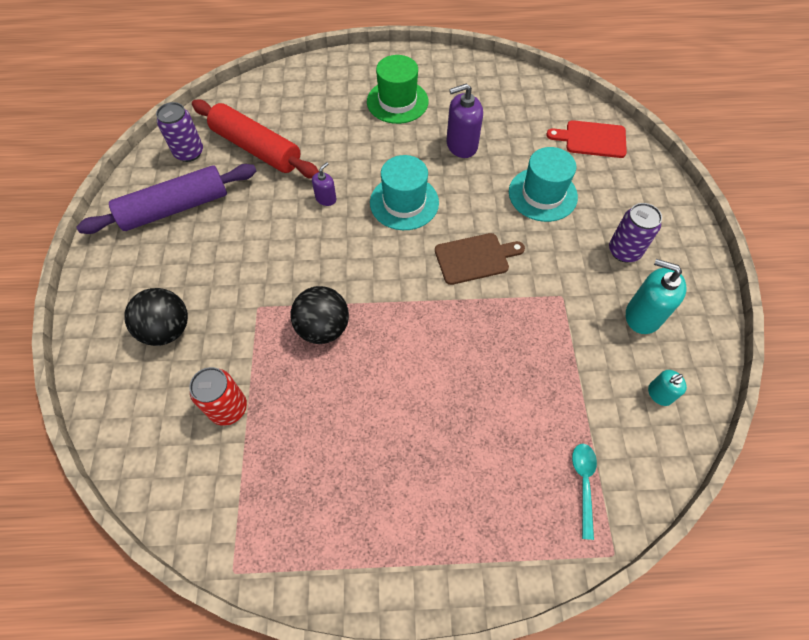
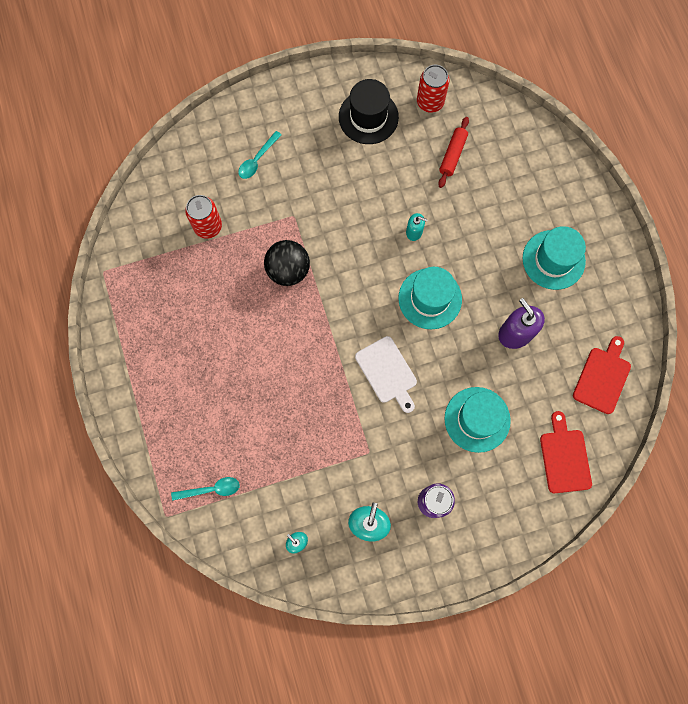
camera: 75 degrees right, 15 degrees up
purple rolling pin [76,164,257,234] -> black hat [339,79,399,144]
black ball [124,288,188,346] -> turquoise spoon [238,131,282,179]
purple can [156,102,203,162] -> red can [417,65,450,113]
red rolling pin [192,99,319,179] -> red rolling pin [438,117,469,188], size x0.53
purple soap dispenser [312,162,336,206] -> turquoise soap dispenser [406,213,428,241]
green hat [367,55,429,124] -> turquoise hat [522,226,586,290]
brown cutting board [435,233,525,285] -> white cutting board [355,336,417,413]
none -> red cutting board [573,336,631,414]

